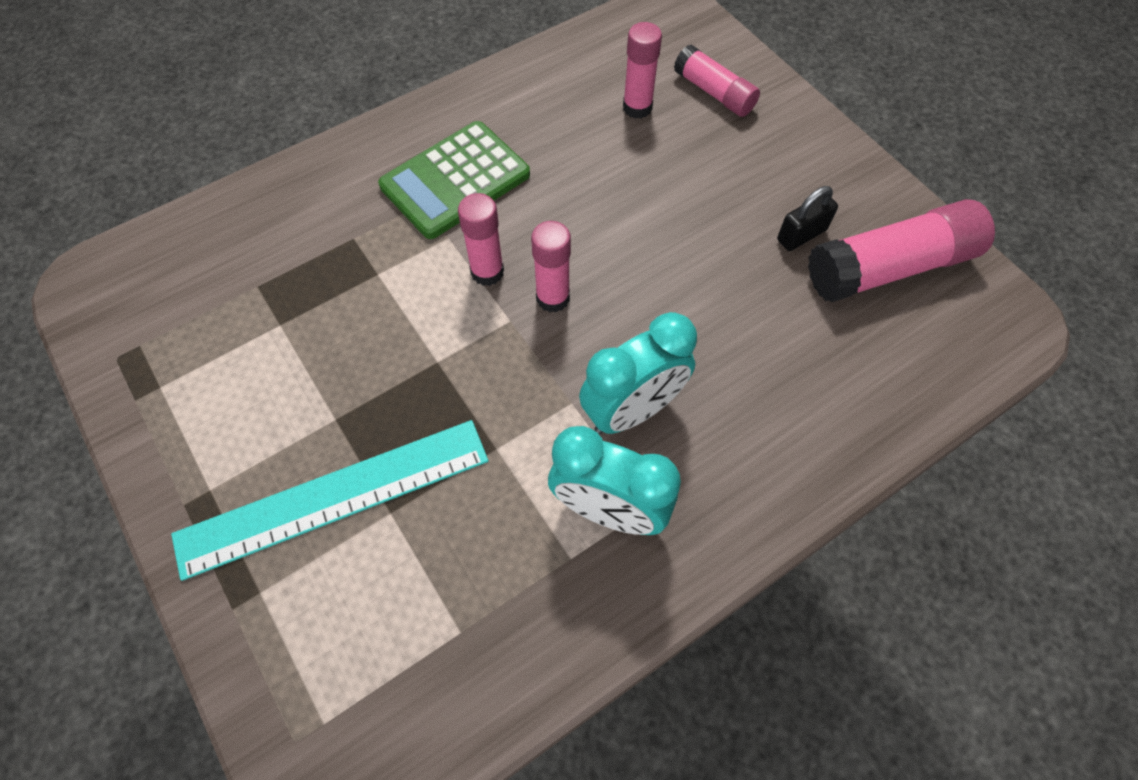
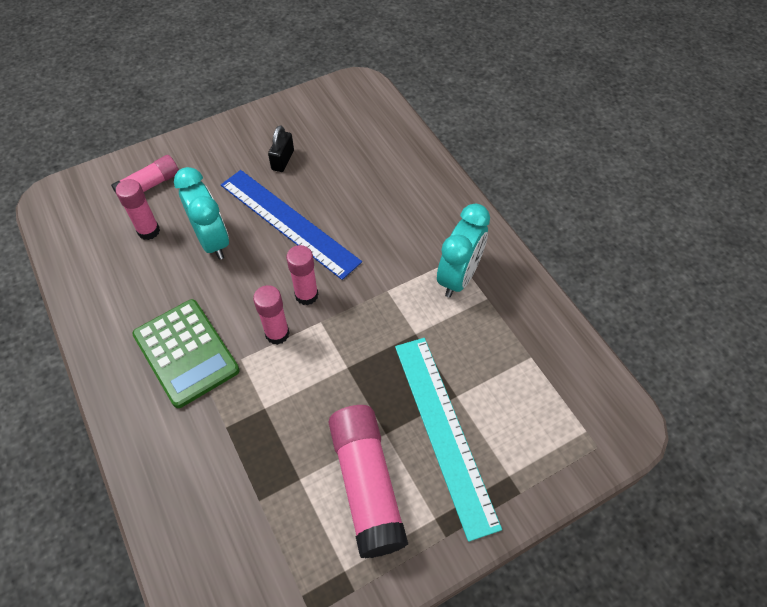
camera: 85 degrees left, 5 degrees down
turquoise clock [579,312,697,434] -> turquoise clock moved to [174,167,229,260]
black padlock [777,186,838,251] -> black padlock turned 45 degrees clockwise [268,125,294,172]
pink glue stick [808,199,995,302] -> pink glue stick moved to [328,405,408,559]
none -> blue ruler [221,170,362,280]

